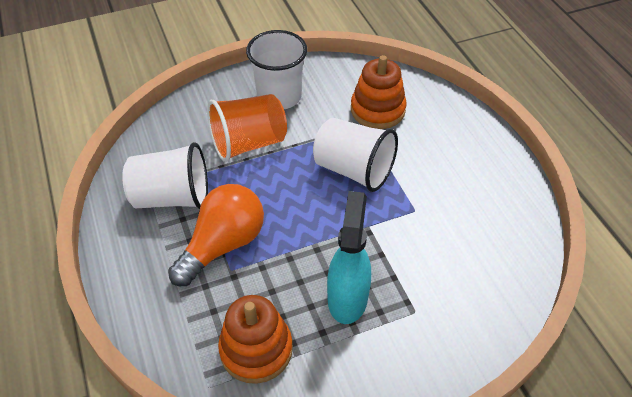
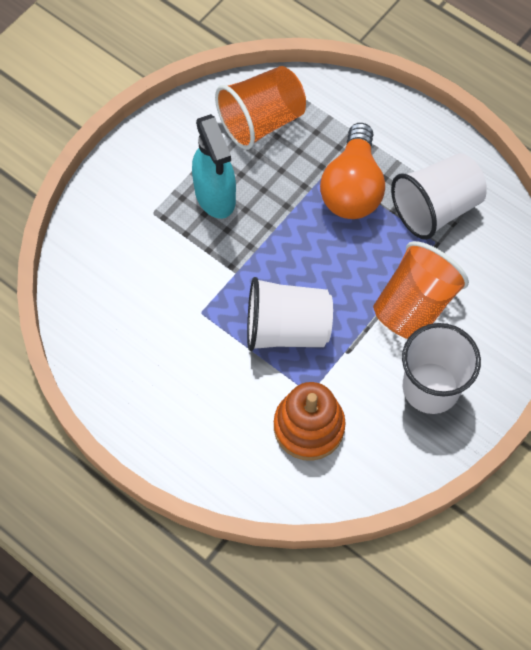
camera: 150 degrees right, 15 degrees up
orange stacking toy [218,295,293,384] -> orange cup [215,66,306,150]

